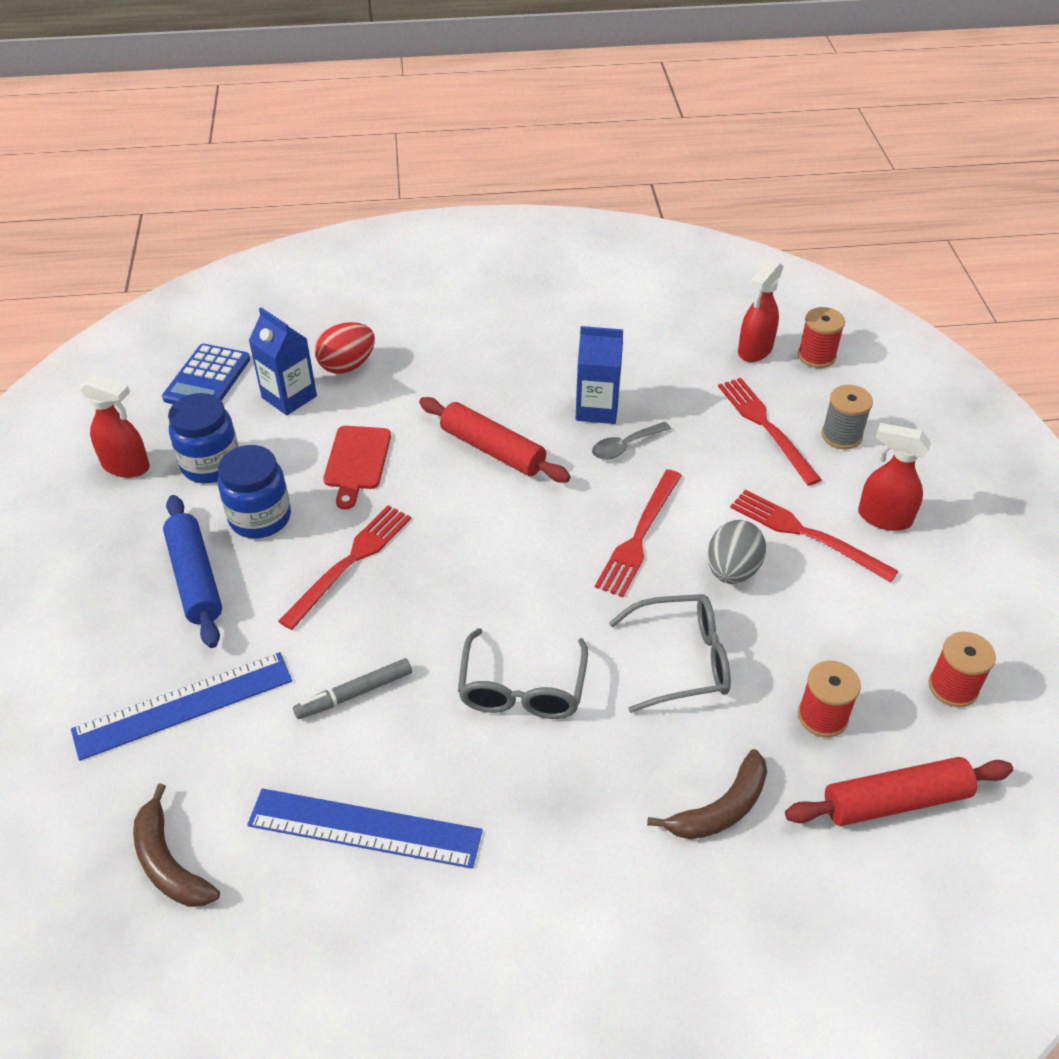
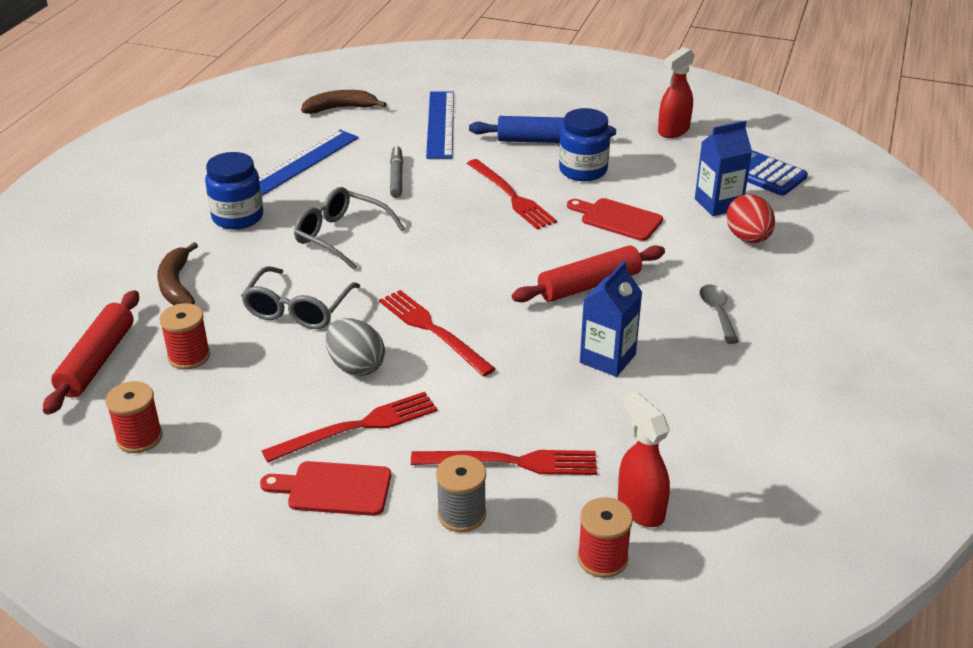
camera: 115 degrees right, 10 degrees down
blue jar [168,393,239,483] -> blue jar moved to [205,152,263,230]
grey spoon [592,422,671,460] -> grey spoon moved to [700,284,739,344]
red spray bottle [858,423,931,531] -> red cutting board [260,461,391,516]

